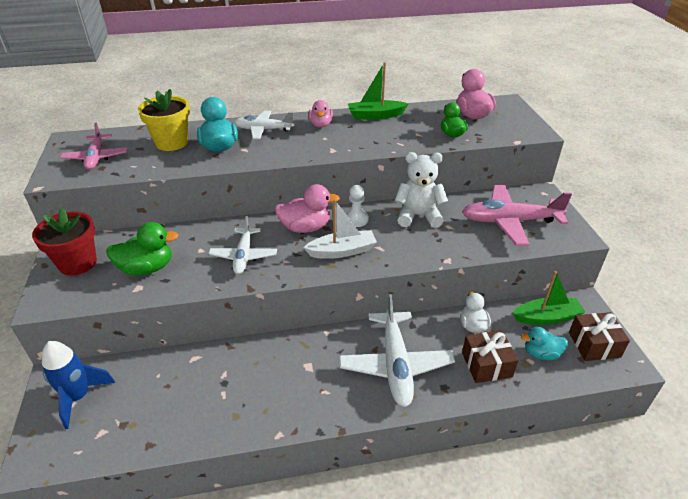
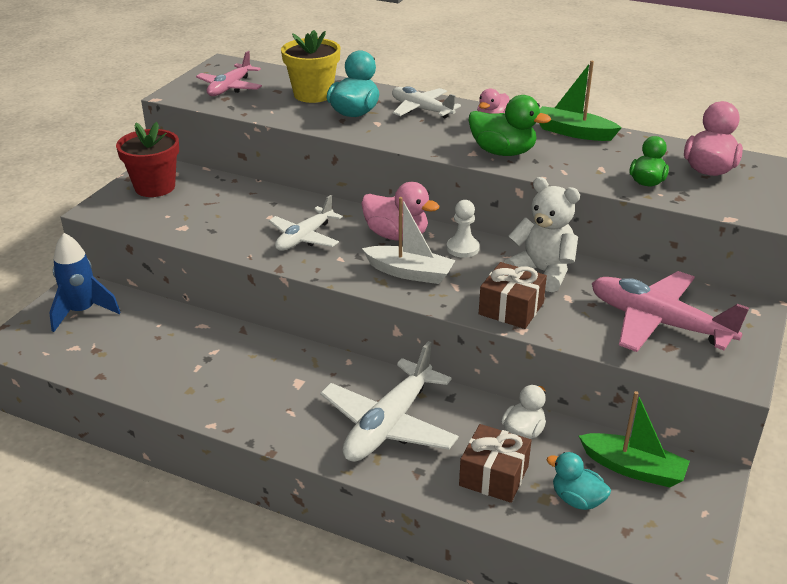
camera: 35 degrees right, 5 degrees down
green duck [106,222,179,275] -> green duck moved to [469,95,551,156]
brown gift [569,312,630,361] -> brown gift moved to [479,262,547,329]

